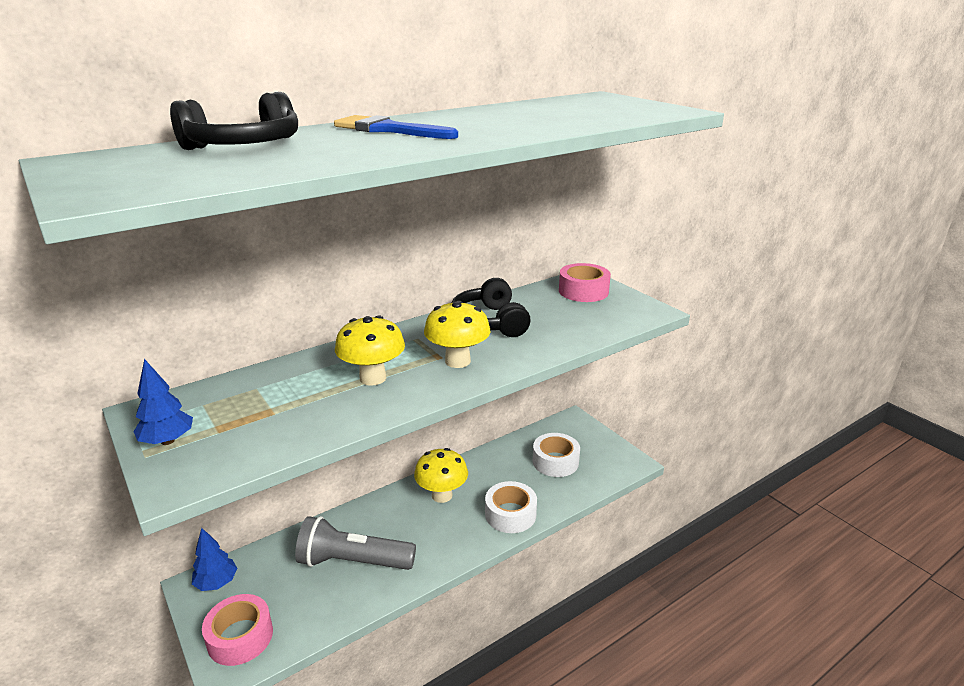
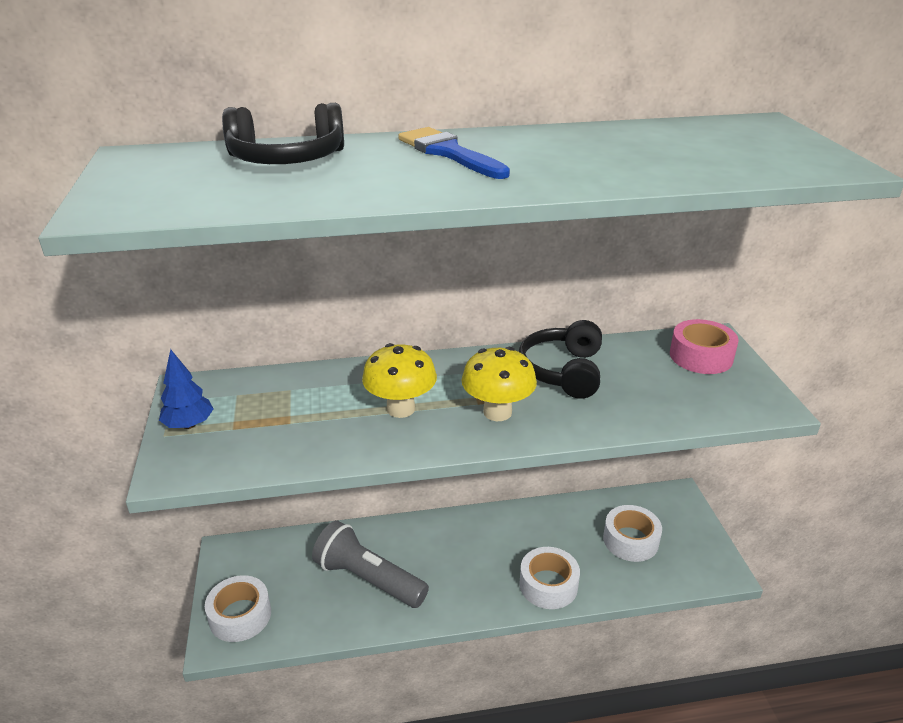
camera: 25 degrees right, 5 degrees up
blue tree [192,528,237,591] -> none
pink tape [202,594,273,666] -> white tape [205,575,271,642]
yellow mushroom [414,448,468,503] -> none

